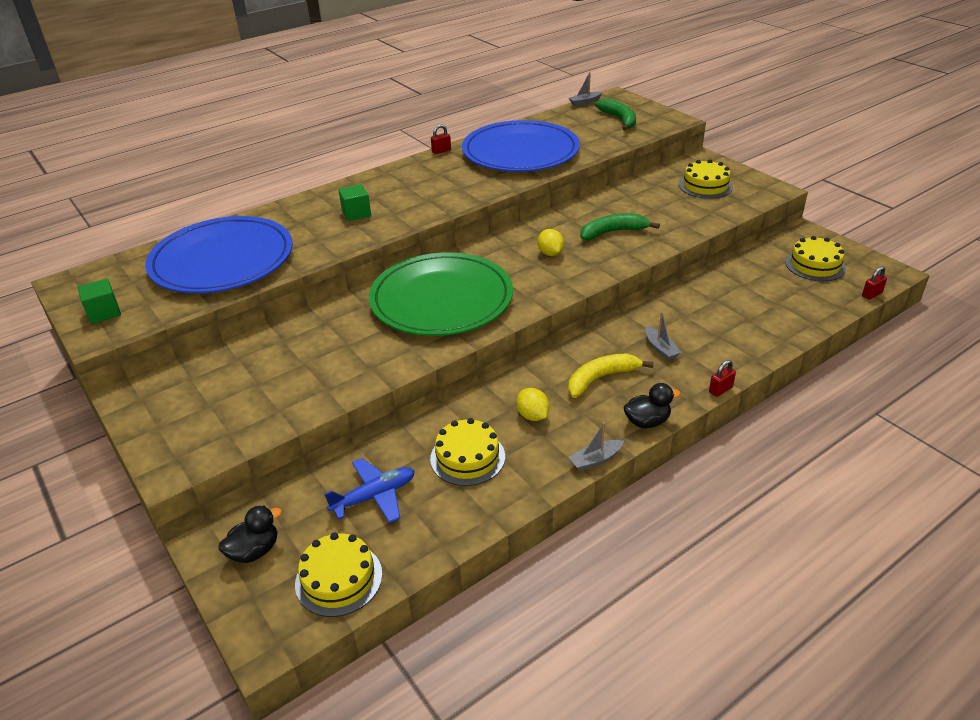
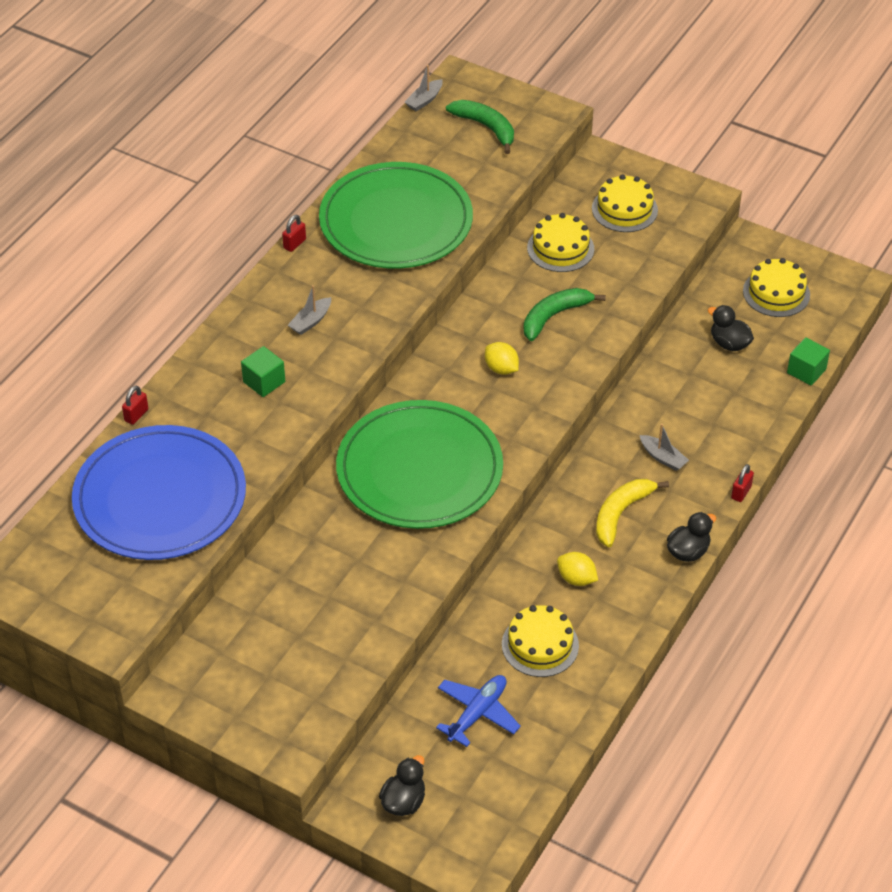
camera: 25 degrees left, 10 degrees up
green cube [78,279,121,324] -> green cube moved to [787,337,830,386]
yellow cake [295,533,382,617] -> yellow cake moved to [527,213,594,272]
blue plate [462,120,580,172] -> green plate [319,162,473,269]
grey boat [569,422,624,471] -> grey boat moved to [288,285,331,335]
red padlock [862,266,887,300] -> red padlock moved to [122,385,148,425]
none -> black duck [708,305,754,351]

